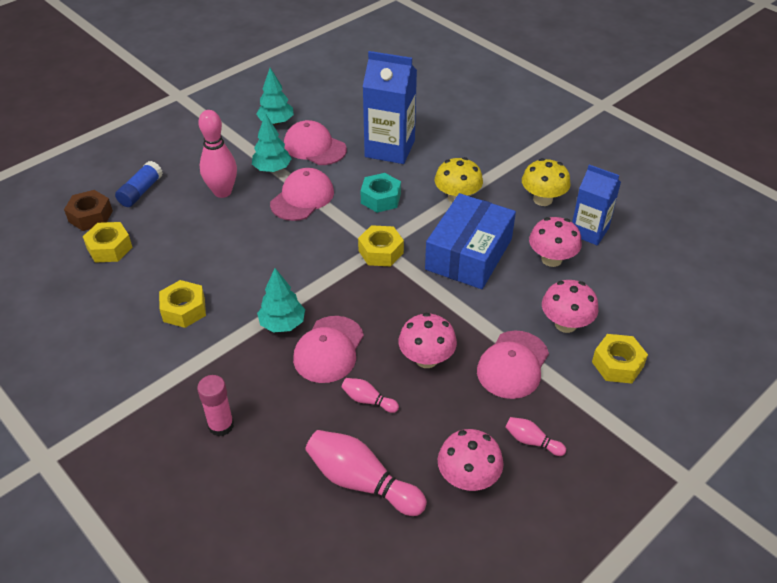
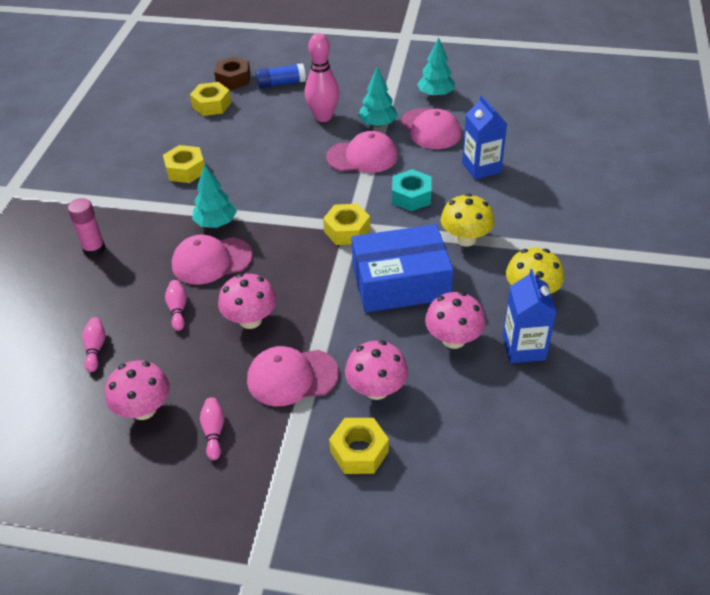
camera: 55 degrees right, 0 degrees up
pink cap [284,120,347,165] -> pink cap turned 150 degrees clockwise [401,108,461,149]
pink bowling pin [305,430,427,516] -> pink bowling pin [82,317,106,372], size x0.50
blue carton [363,51,417,164] -> blue carton [462,95,507,180], size x0.66

